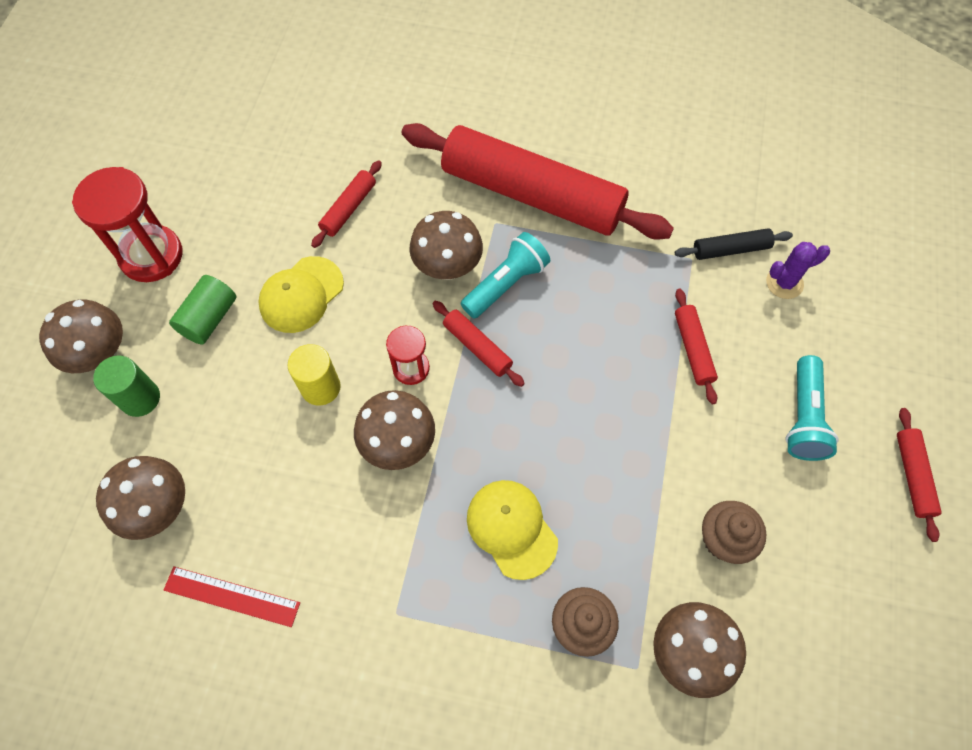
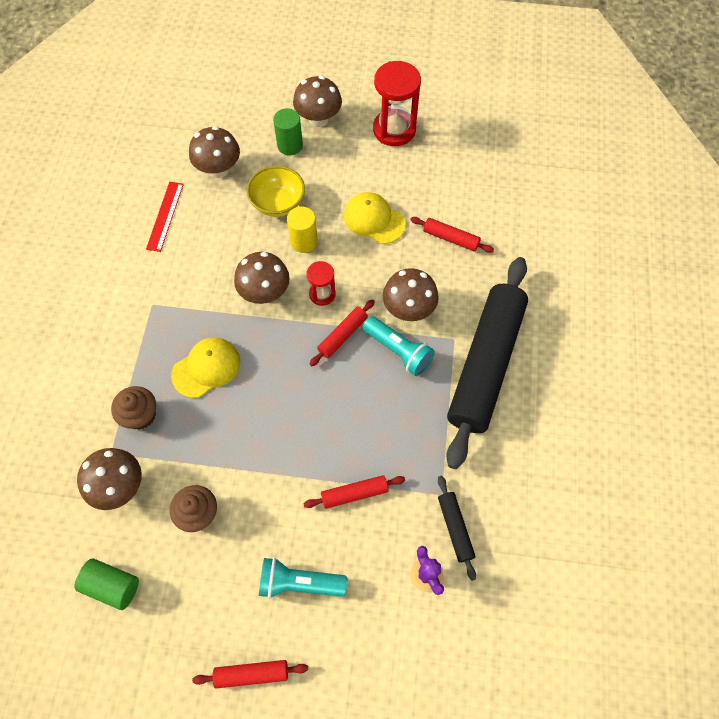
camera: 85 degrees right, 0 degrees up
green cylinder [169,275,237,345] -> green cylinder moved to [74,558,139,610]
red rolling pin [402,123,674,240] -> black rolling pin [446,257,528,469]
none -> yellow bowl [247,166,305,217]

